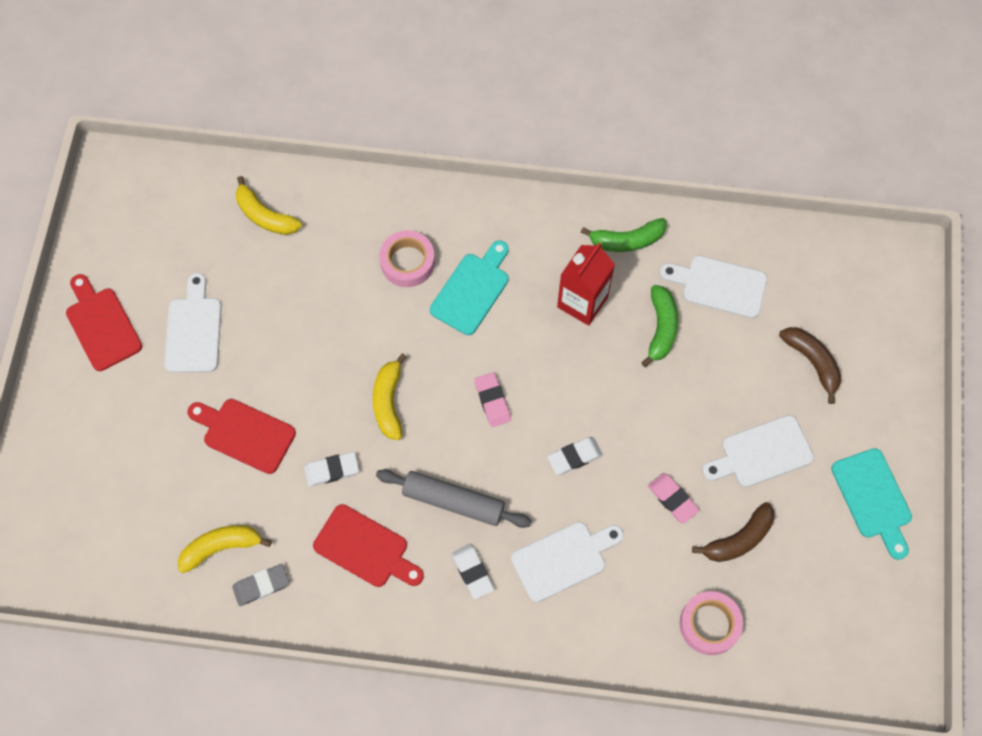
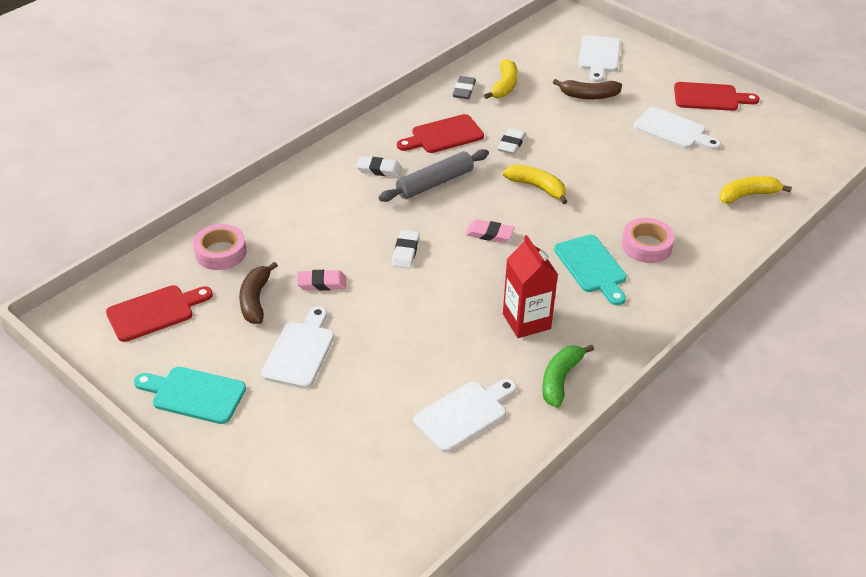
camera: 125 degrees right, 25 degrees down
red cutting board [187,399,296,474] -> red cutting board moved to [106,285,213,342]
white cutting board [511,522,624,602] -> white cutting board moved to [578,35,620,82]
green banana [641,285,678,367] -> none
brown banana [779,327,841,404] -> brown banana moved to [553,79,622,99]

